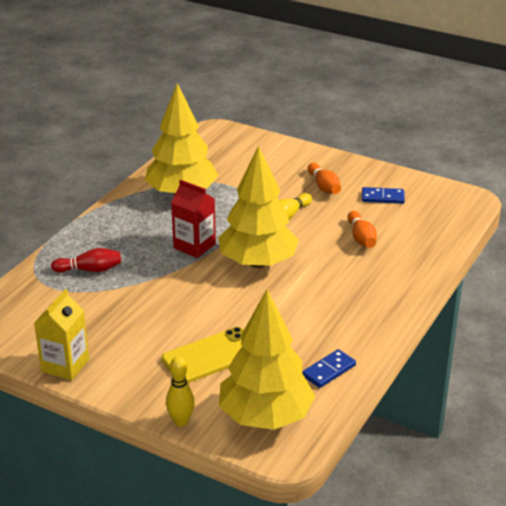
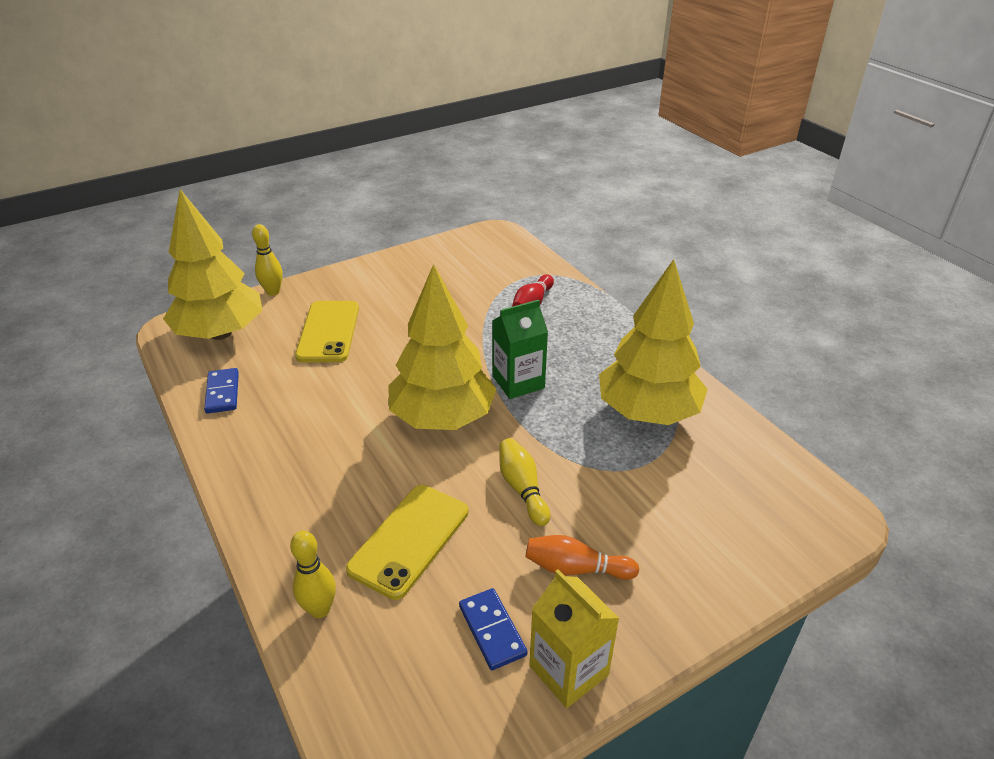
camera: 120 degrees right, 5 degrees up
yellow carton [34,289,89,381] -> yellow carton moved to [529,569,619,708]
red carton [171,179,216,258] -> green carton [492,300,548,399]
orange bowling pin [348,211,377,248] -> yellow phone [346,485,468,600]
blue domino [362,187,405,204] -> blue domino turned 60 degrees counterclockwise [459,588,528,670]
none -> yellow bowling pin [290,531,336,618]

